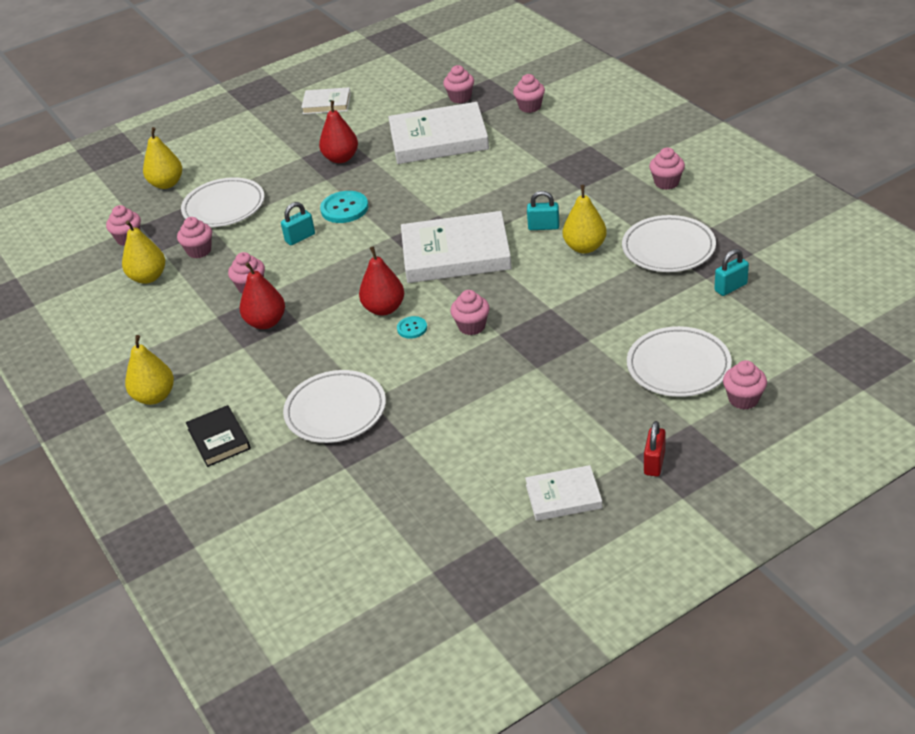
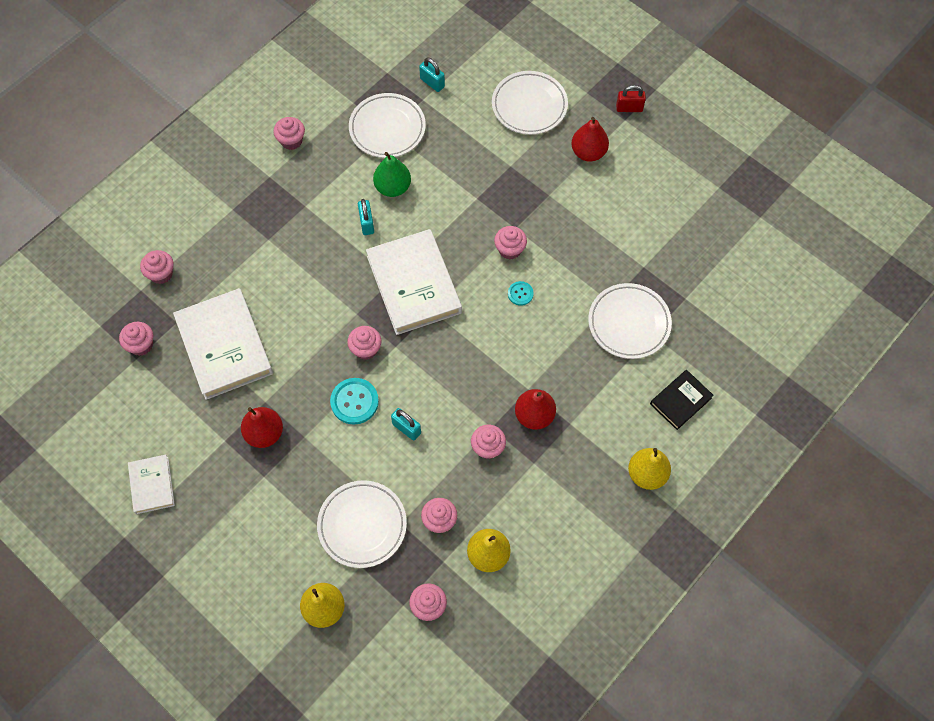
camera: 110 degrees left, 25 degrees up
red pear [359,246,404,316] -> red pear moved to [571,117,609,161]
white book [525,465,602,521] -> none
yellow pear [563,185,607,254] -> green pear [373,152,411,197]
pink cupcake [723,360,767,410] -> pink cupcake moved to [347,326,381,360]

